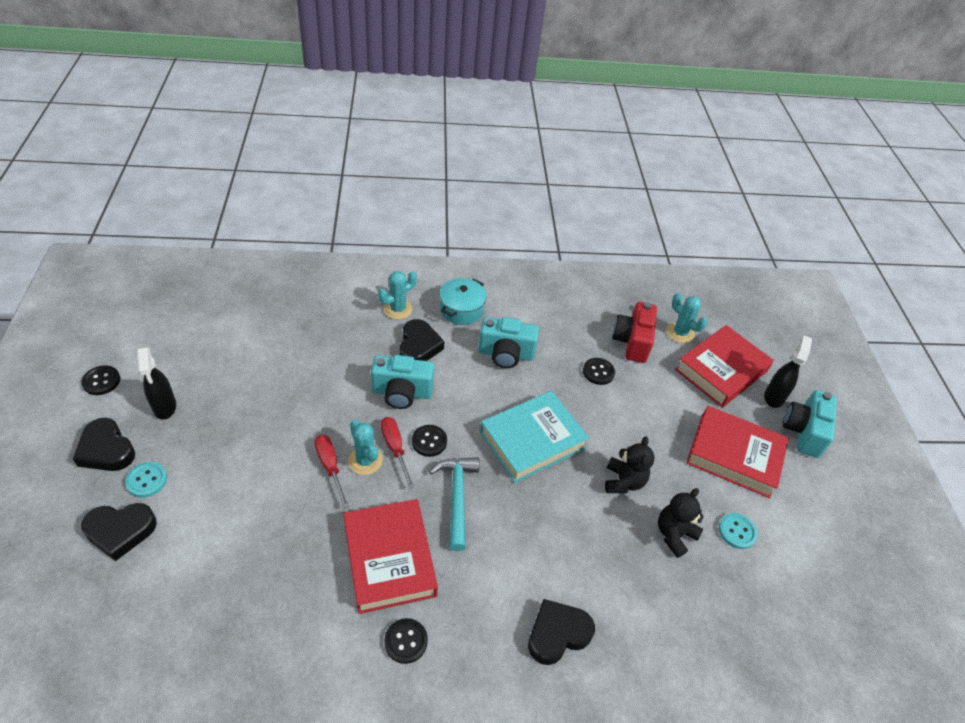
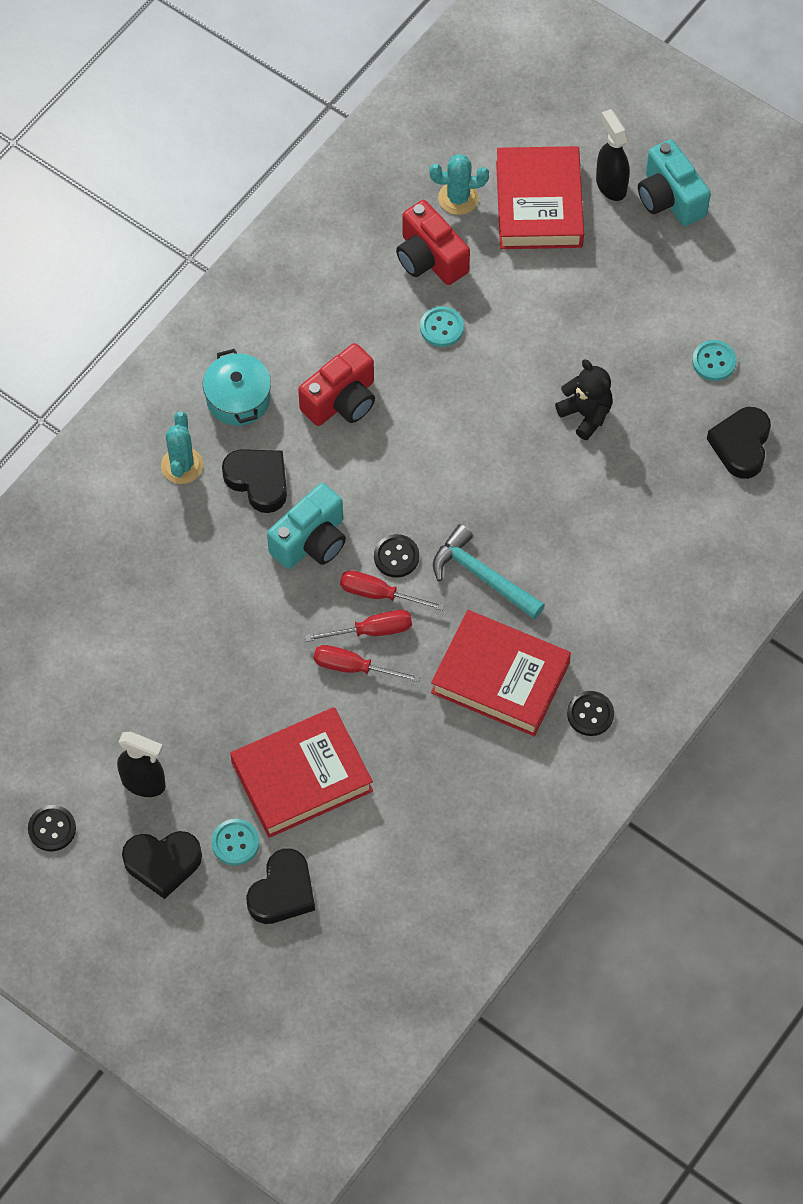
camera: 45 degrees left, 15 degrees up
turquoise cactus [348,420,383,475] -> red screwdriver [305,610,412,642]
turquoise camera [478,317,539,368] -> red camera [298,343,375,426]
turquoise book [480,391,589,483] -> none
black heart [528,599,595,665] -> black heart moved to [707,407,771,479]
black button [583,358,615,385] -> turquoise button [420,306,464,347]
black teddy bear [658,488,703,558] -> none
red book [686,406,789,498] -> red book moved to [230,707,373,838]

